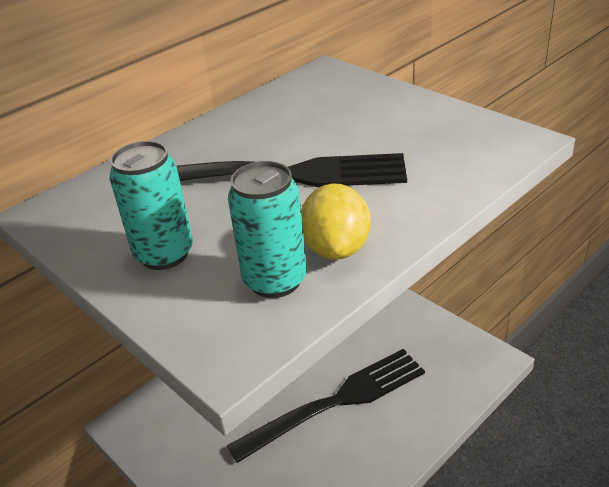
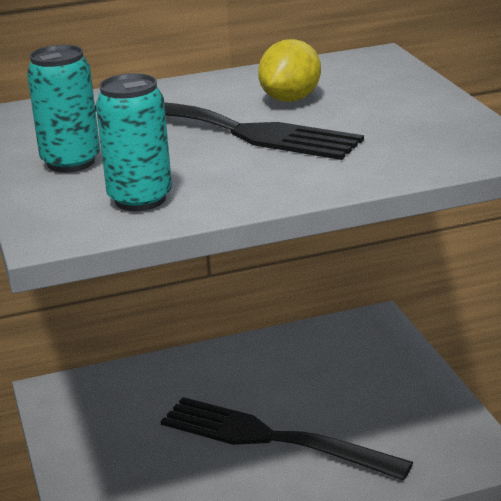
camera: 25 degrees right, 10 degrees down
black fork [227,349,425,463] -> black fork turned 150 degrees counterclockwise [160,397,413,481]
yellow lemon [301,184,371,260] -> yellow lemon moved to [258,39,321,102]

